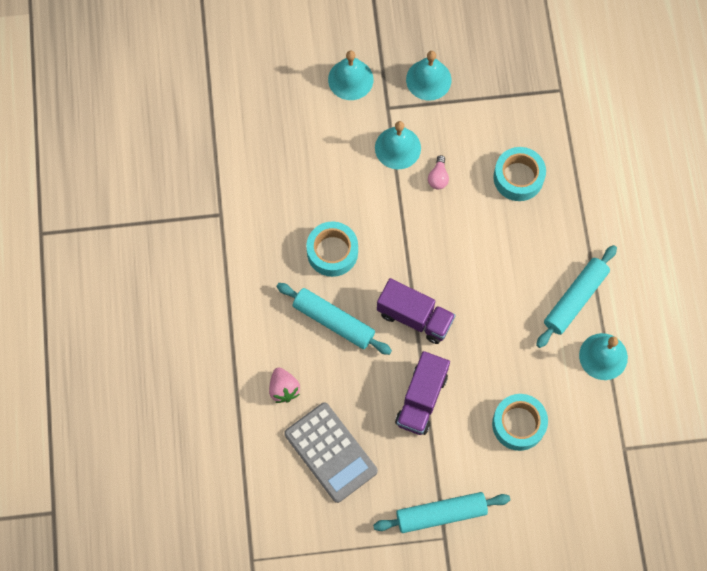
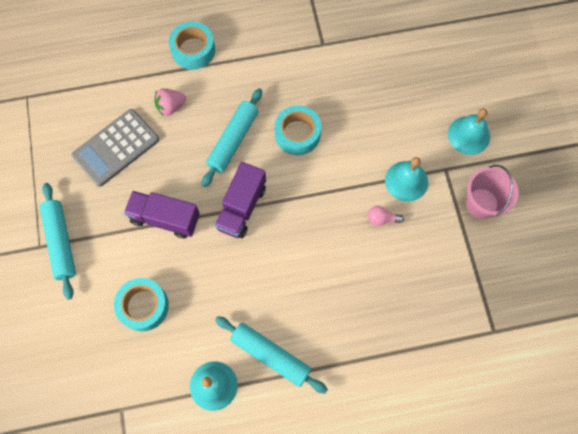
camera: 85 degrees right, 0 degrees up
turquoise bell [406,51,451,101] -> pink bucket [466,165,519,219]
turquoise tape [493,147,546,201] -> turquoise tape moved to [169,22,215,69]

